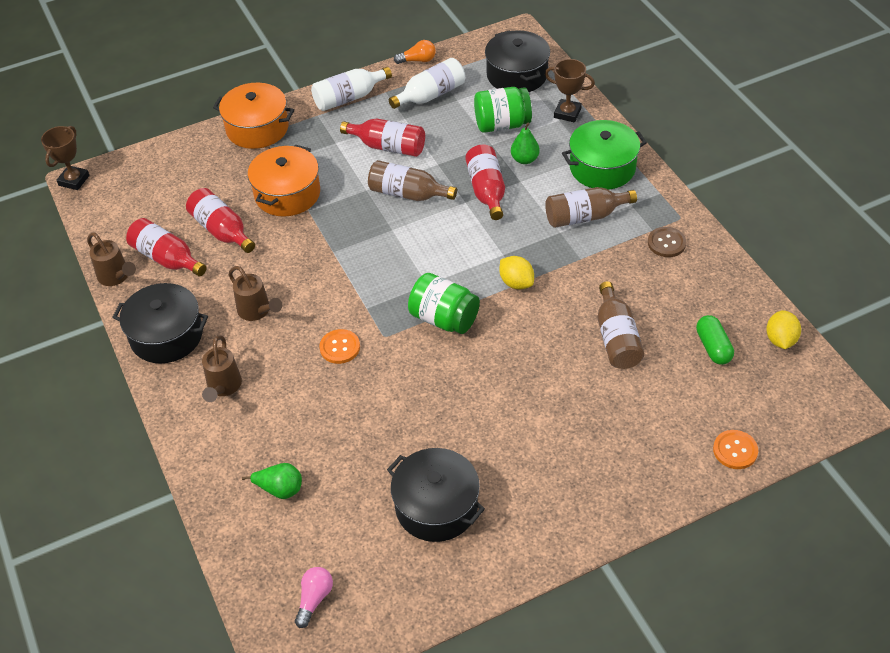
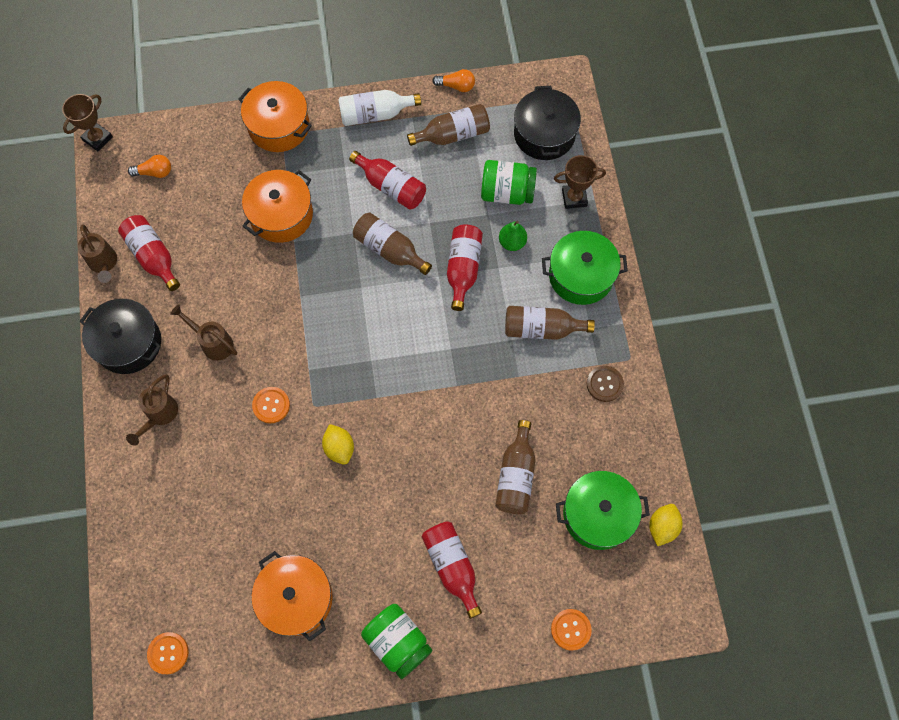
camera: 15 degrees right, 20 degrees up
red bottle [186,188,255,253] -> red bottle moved to [422,521,482,619]
brown watering can [229,266,282,321] -> brown watering can turned 150 degrees clockwise [170,304,237,361]
green pear [242,463,302,499] -> none
pink light bulb [295,567,333,628] -> orange button [147,632,189,674]
black pot [387,448,485,542] -> orange pot [251,551,333,641]
white bottle [389,58,465,109] -> brown bottle [407,104,490,146]
green jar [408,273,480,334] -> green jar moved to [361,604,432,679]
yellow lemon [499,256,534,289] -> yellow lemon moved to [322,424,354,465]
brown trophy [545,59,595,122] -> brown trophy turned 45 degrees counterclockwise [554,155,606,209]
green capsule [696,315,734,365] -> green pot [556,471,650,550]
none -> orange light bulb [128,155,171,178]

